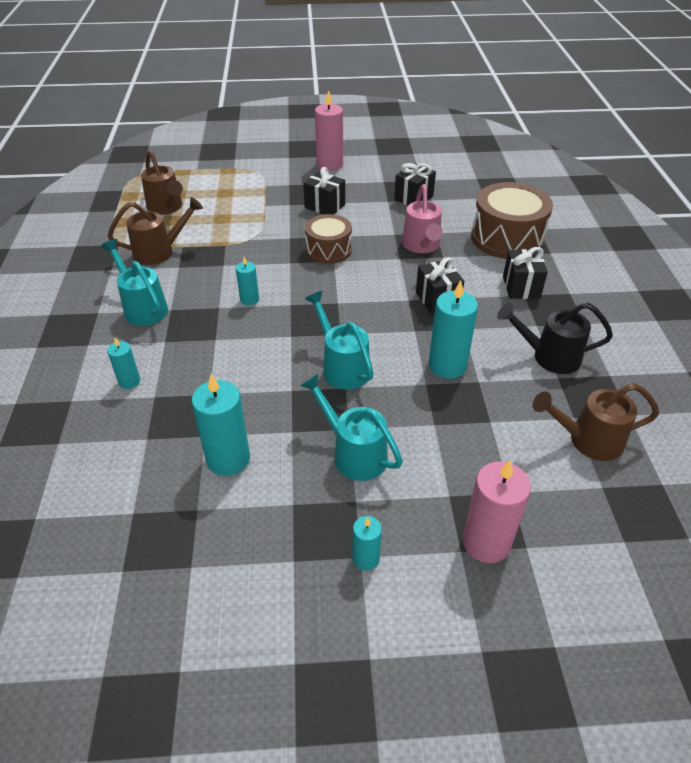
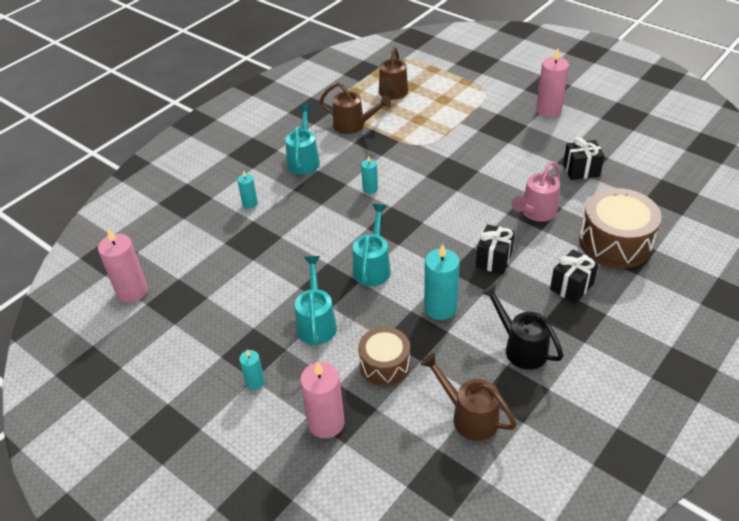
camera: 45 degrees right, 0 degrees up
turquoise candle [192,374,250,476] -> none
black gift [303,167,345,214] -> none
brown drum [305,214,352,264] -> brown drum moved to [358,327,410,386]
none -> pink candle [98,229,148,303]

